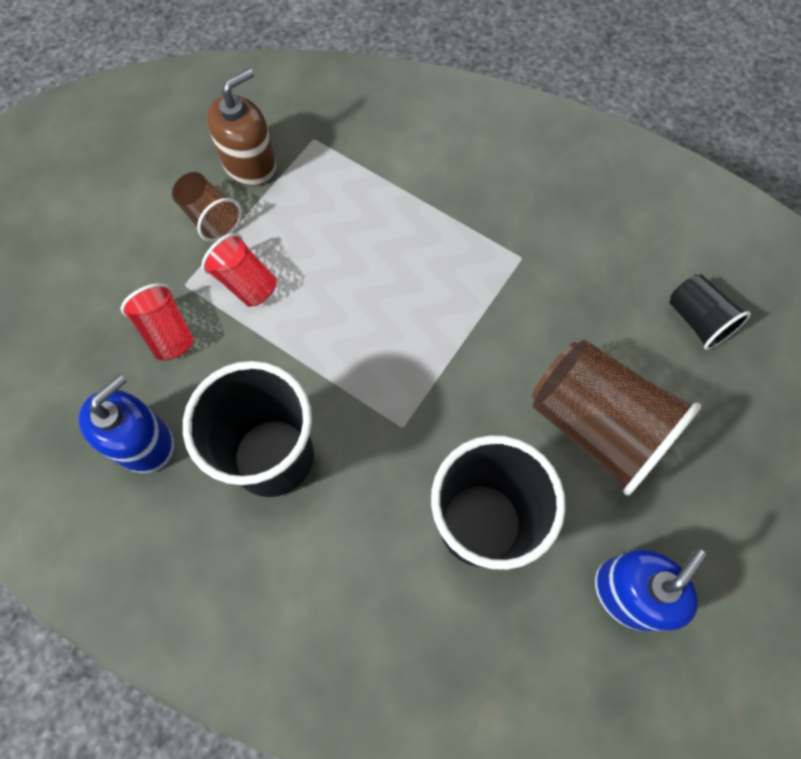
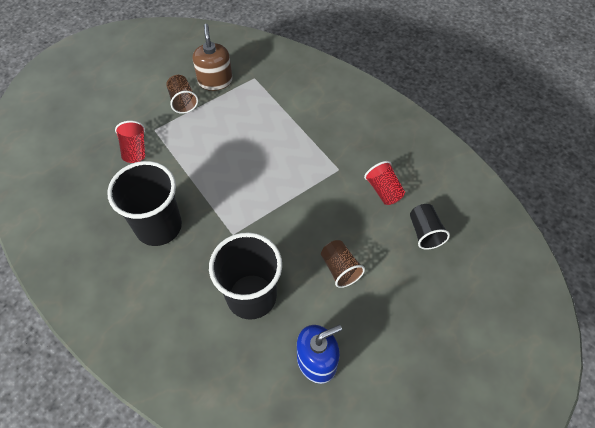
camera: 20 degrees right, 10 degrees down
blue soap dispenser [78,374,174,473] -> none
red cup [201,233,277,307] -> red cup moved to [364,161,405,205]
brown soap dispenser [206,68,277,186] -> brown soap dispenser turned 75 degrees counterclockwise [193,24,233,91]
brown cup [532,340,701,496] -> brown cup [321,240,365,288], size x0.52

